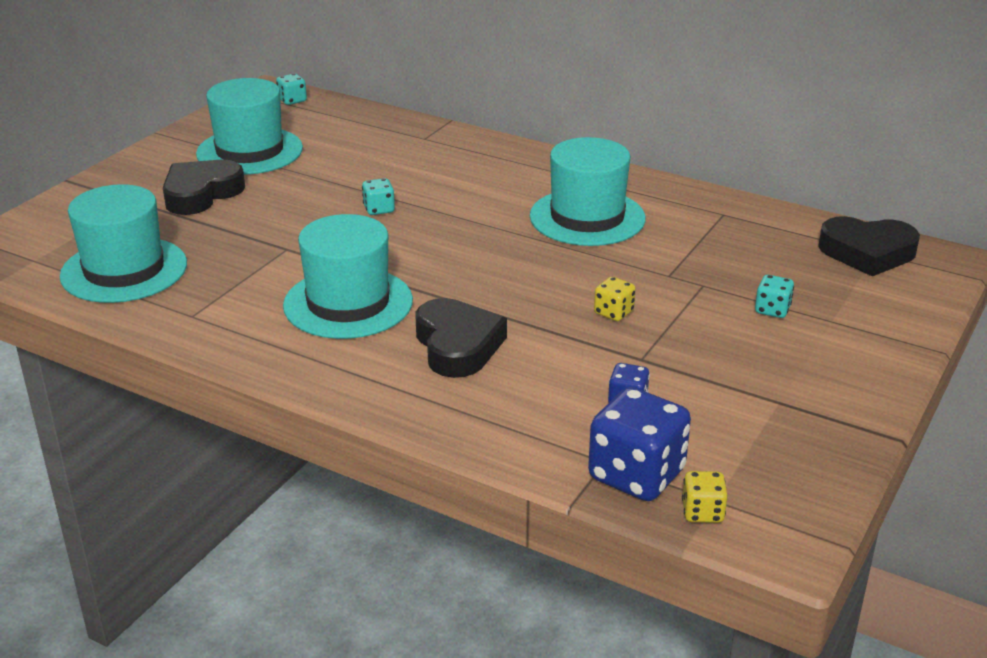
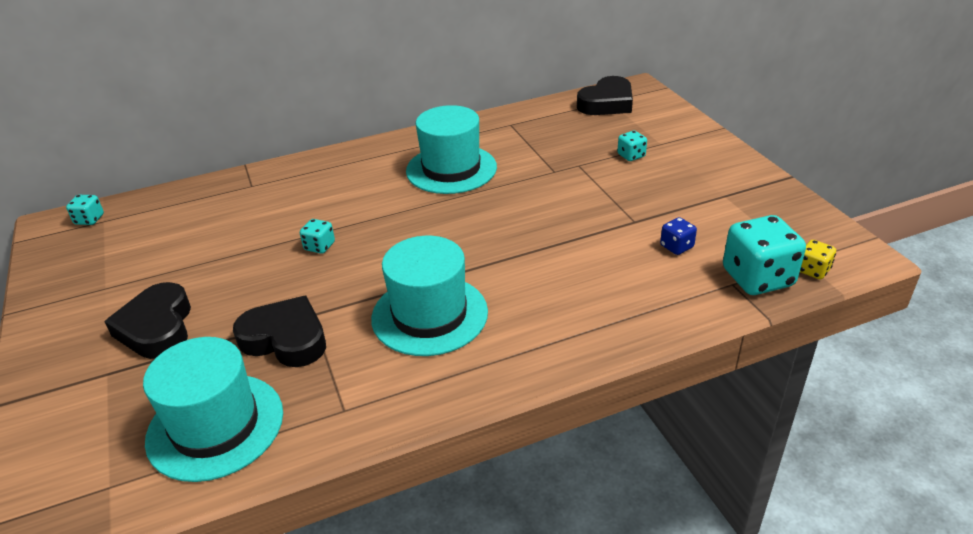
camera: 50 degrees left, 5 degrees up
turquoise hat [196,78,303,175] -> none
black heart [415,298,507,378] -> black heart moved to [233,296,326,367]
blue dice [588,387,691,501] -> turquoise dice [723,215,806,295]
yellow dice [594,277,636,321] -> none

